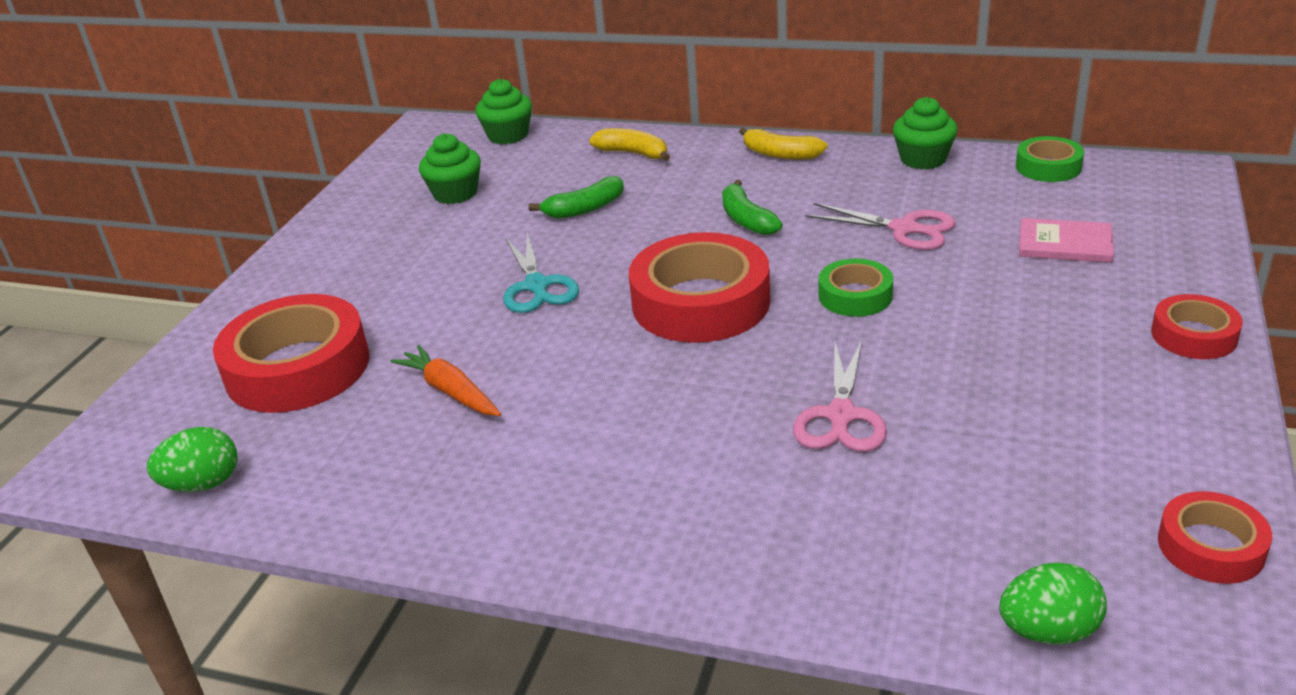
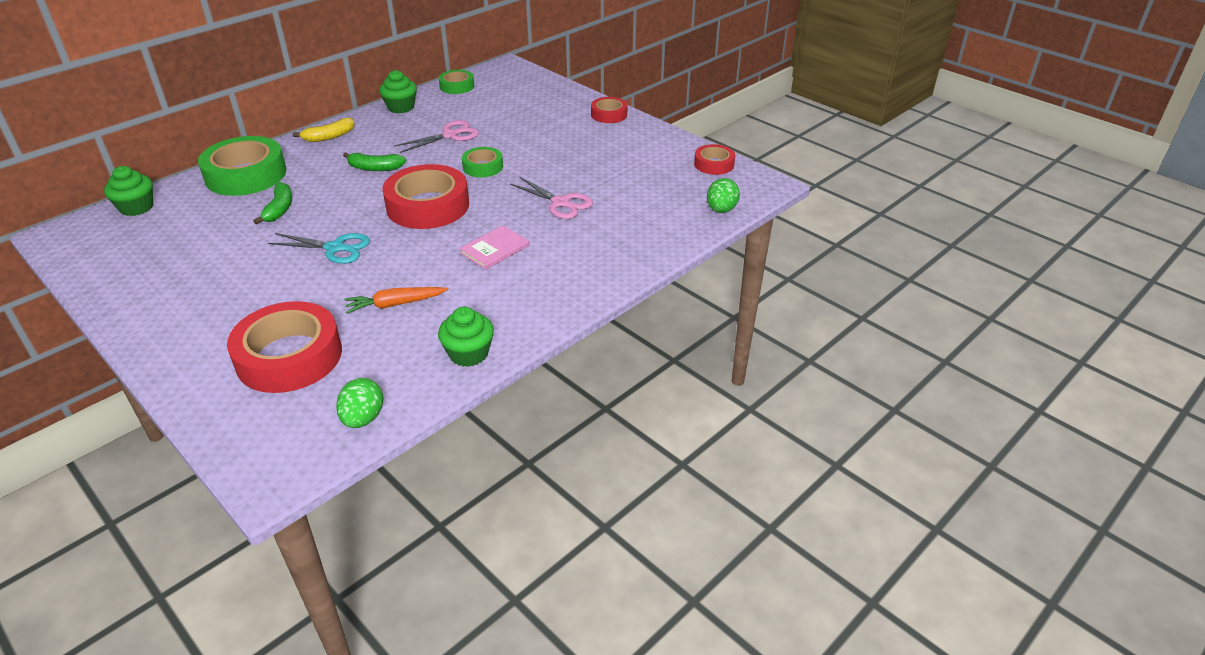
camera: 65 degrees left, 5 degrees up
green cupcake [419,133,481,204] -> green cupcake moved to [438,307,494,367]
yellow banana [589,128,670,161] -> green tape [198,136,286,196]
pink book [1019,218,1114,263] -> pink book moved to [459,225,529,270]

